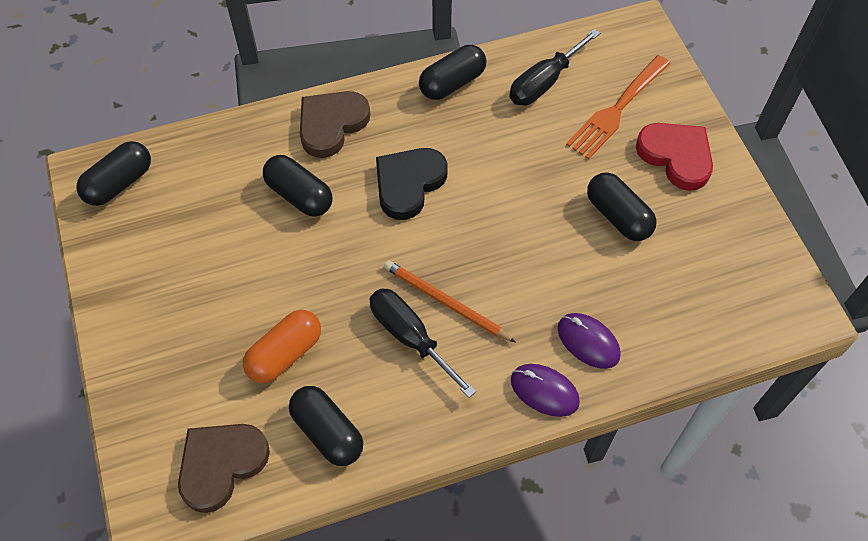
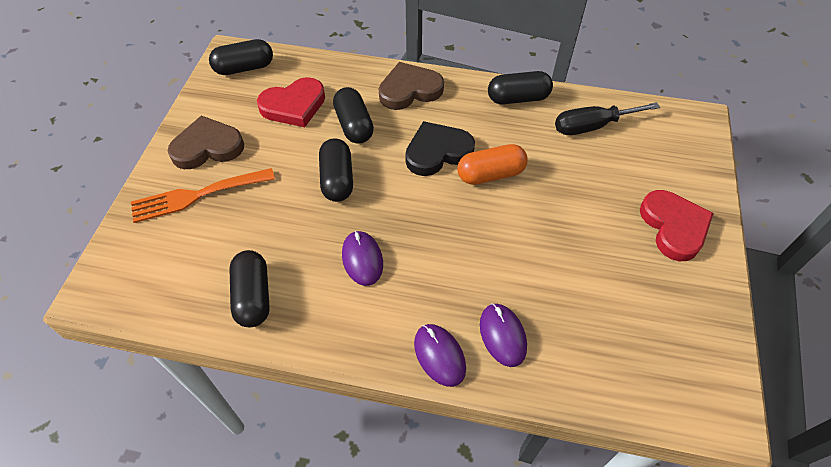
camera: 30 degrees right, 5 degrees down
brown heart [178,424,270,513] -> brown heart moved to [168,116,244,169]
orange capsule [243,310,321,383] -> orange capsule moved to [457,144,528,185]
black screwdriver [369,288,476,398] -> purple mouse [342,231,383,286]
orange pencil [384,260,516,342] -> none
orange fork [566,55,670,160] -> orange fork moved to [131,168,275,223]
black capsule [587,172,657,241] -> black capsule moved to [319,138,353,202]
none -> red heart [257,77,325,127]

